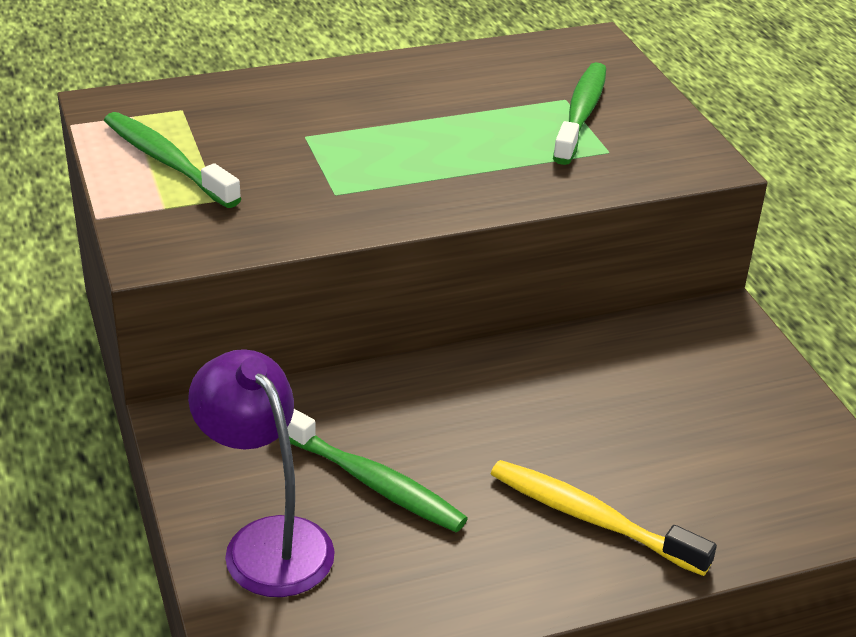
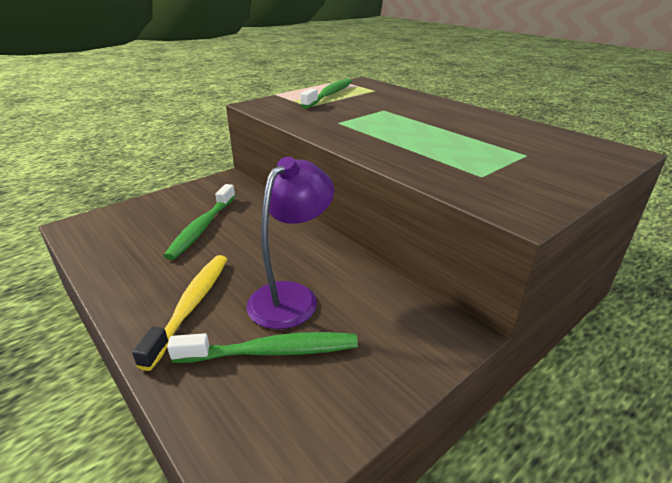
camera: 70 degrees right, 5 degrees down
purple lamp [188,349,335,597] -> purple lamp moved to [246,157,334,329]
green toothbrush [553,62,606,165] -> green toothbrush moved to [167,332,358,363]

